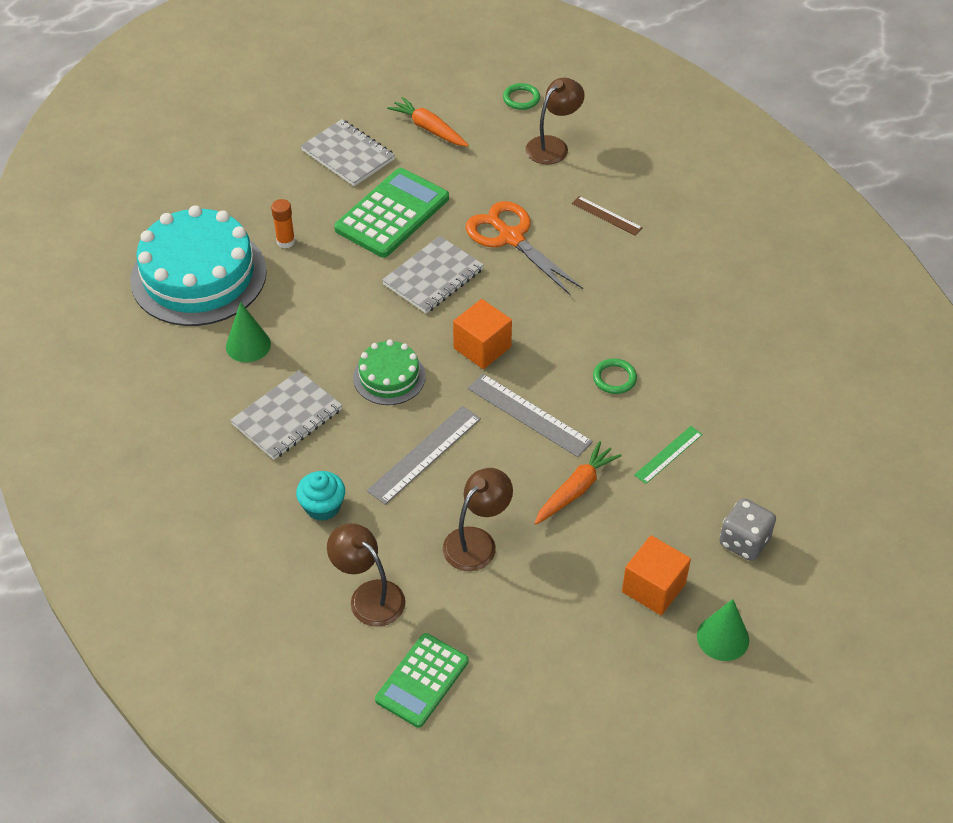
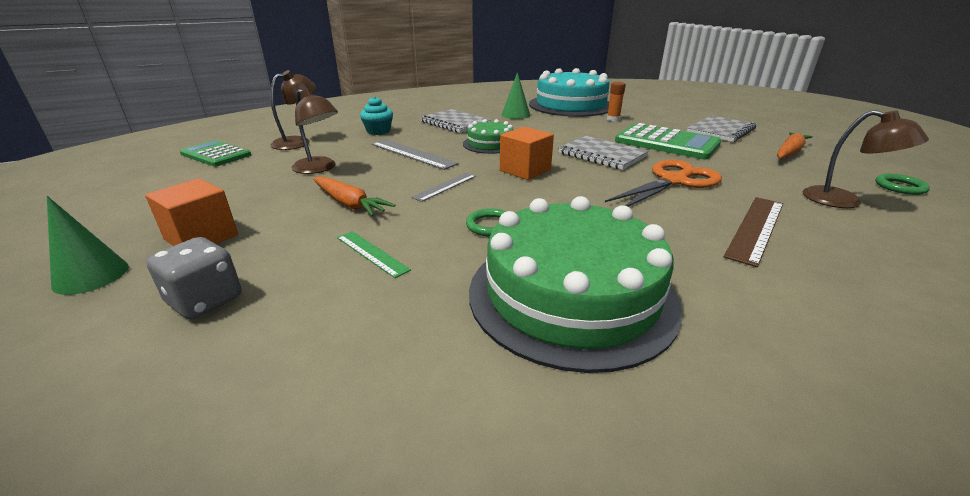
camera: 90 degrees right, 20 degrees down
grey ruler [468,374,593,457] -> grey ruler [411,173,476,202], size x0.61
brown ruler [572,196,643,236] -> brown ruler [724,197,783,267], size x1.63
none -> green cake [469,196,682,373]

